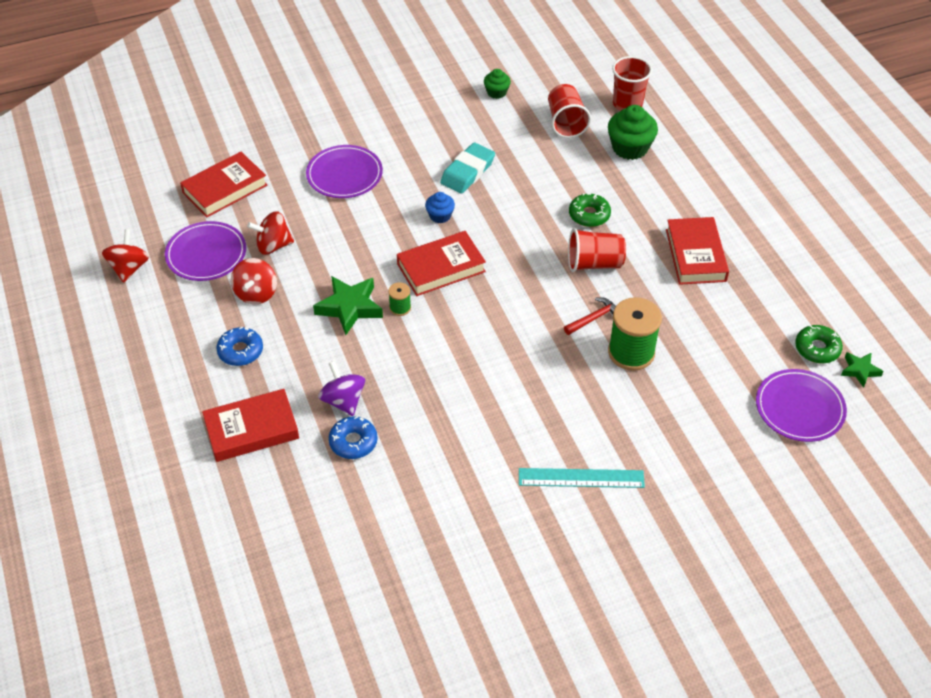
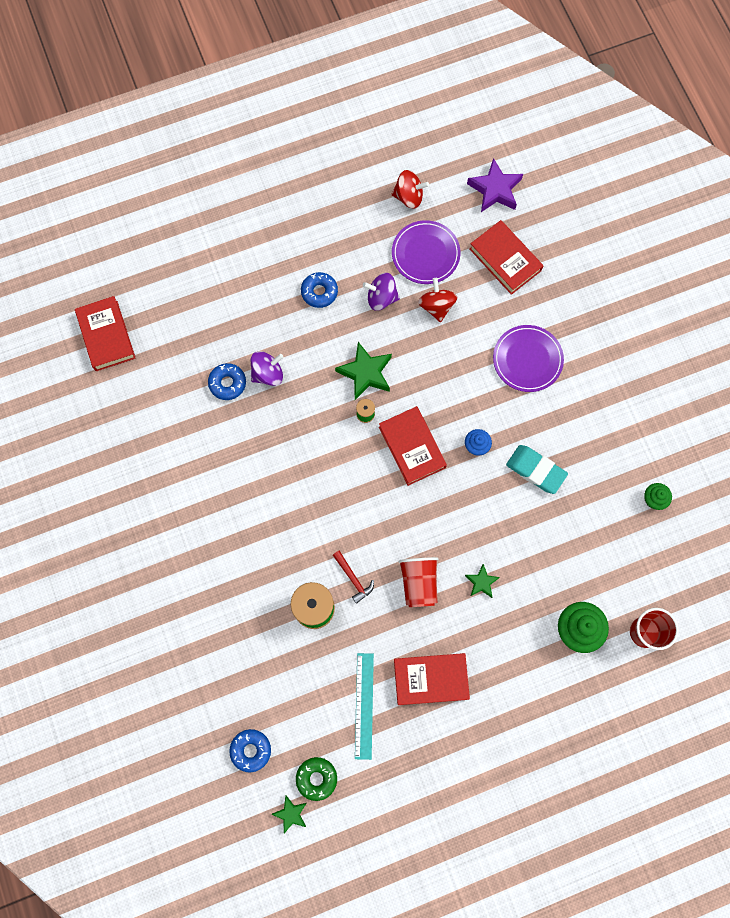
camera: 90 degrees right, 25 degrees up
red book [202,389,299,462] -> red book moved to [75,296,135,371]
red spinning top [231,258,277,304] -> purple spinning top [363,273,400,311]
turquoise ruler [519,468,645,488] -> turquoise ruler moved to [355,653,374,760]
red cup [548,84,591,138] -> none
green donut [569,193,611,227] -> green star [465,564,500,598]
purple plate [756,369,847,442] -> blue donut [229,729,271,772]
none -> purple star [467,158,523,212]

